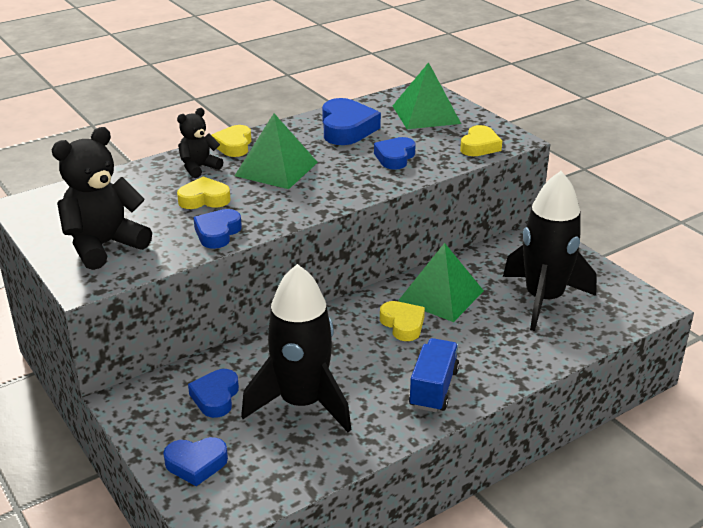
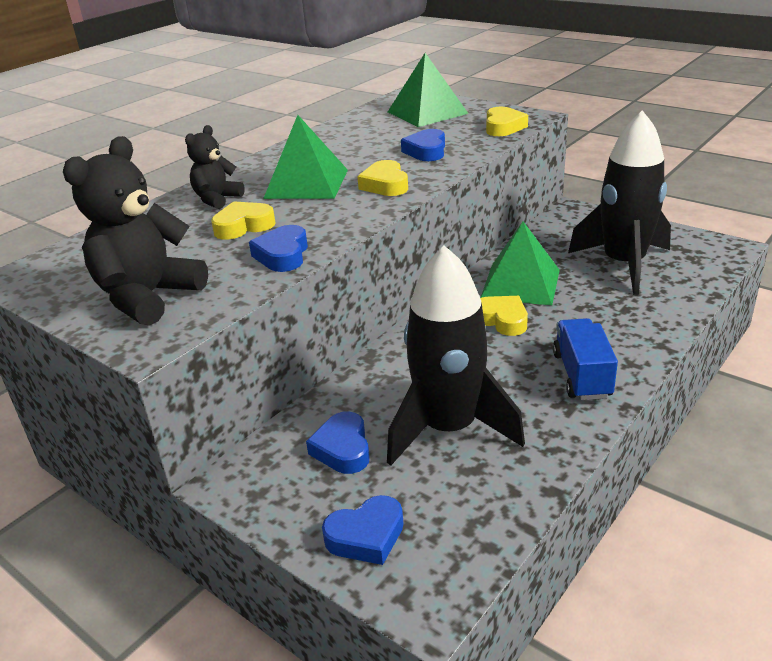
camera: 15 degrees left, 0 degrees up
yellow heart [211,125,251,157] -> yellow heart moved to [357,160,408,196]
blue heart [322,98,381,145] -> none

